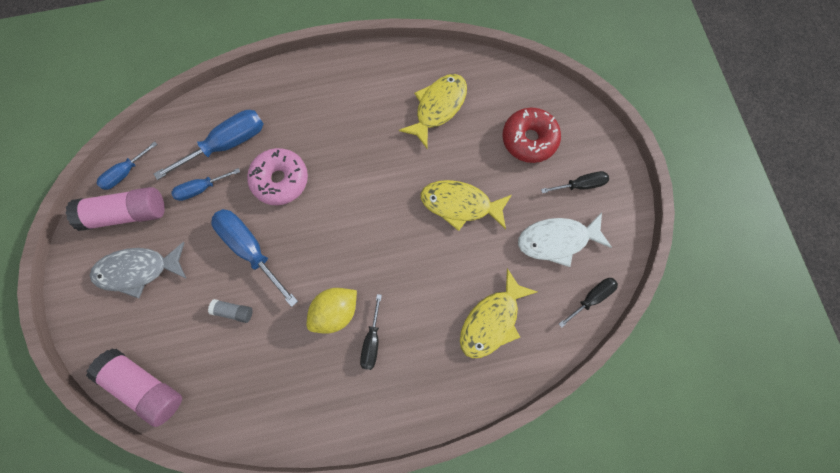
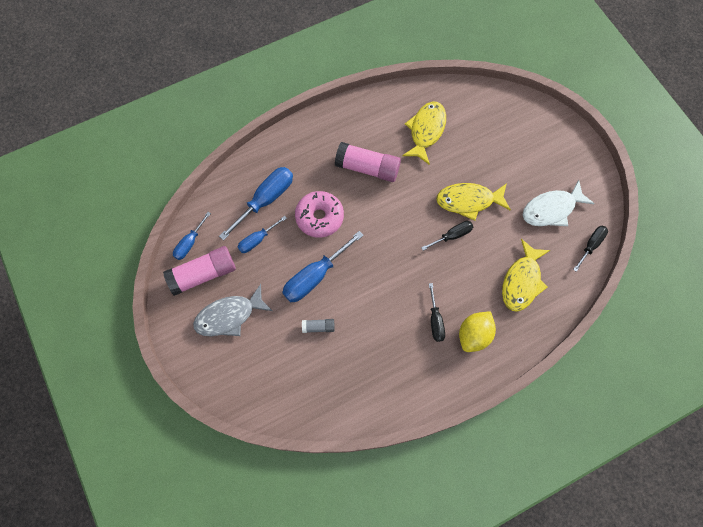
camera: 15 degrees left, 5 degrees down
pink glue stick [86,348,182,427] -> pink glue stick moved to [335,142,401,182]
blue screwdriver [211,209,298,307] -> blue screwdriver turned 75 degrees counterclockwise [282,231,364,302]
yellow lemon [307,288,357,334] -> yellow lemon moved to [459,311,496,352]
red donut [503,108,561,163] -> none
black screwdriver [541,171,609,193] -> black screwdriver moved to [421,221,473,251]

